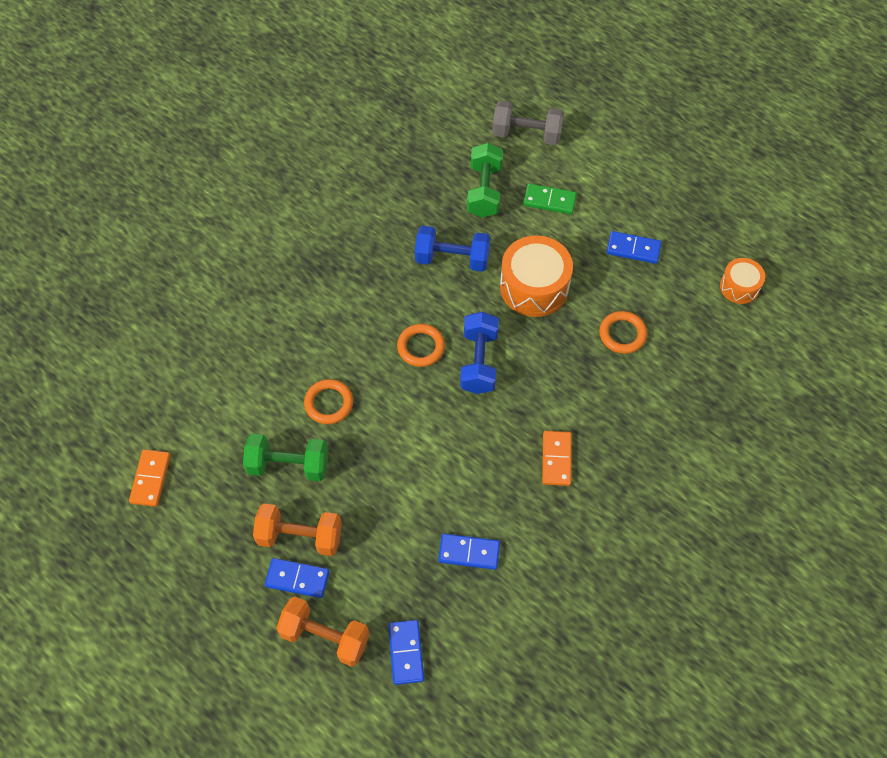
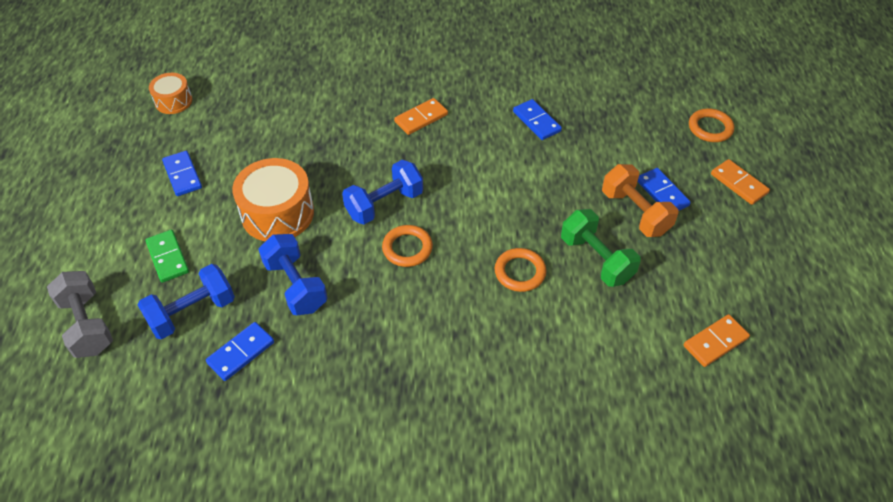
camera: 130 degrees left, 10 degrees down
orange dumbbell [276,597,370,667] -> none
blue domino [388,620,424,685] -> blue domino moved to [206,322,274,381]
green dumbbell [467,143,503,218] -> blue dumbbell [138,264,235,339]
orange ring [599,311,647,354] -> orange ring moved to [689,108,734,142]
none -> orange domino [711,159,770,205]

